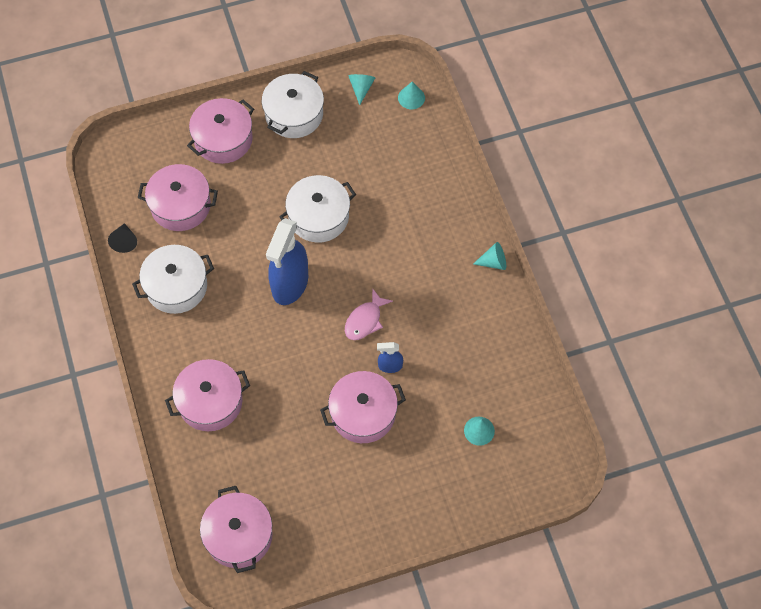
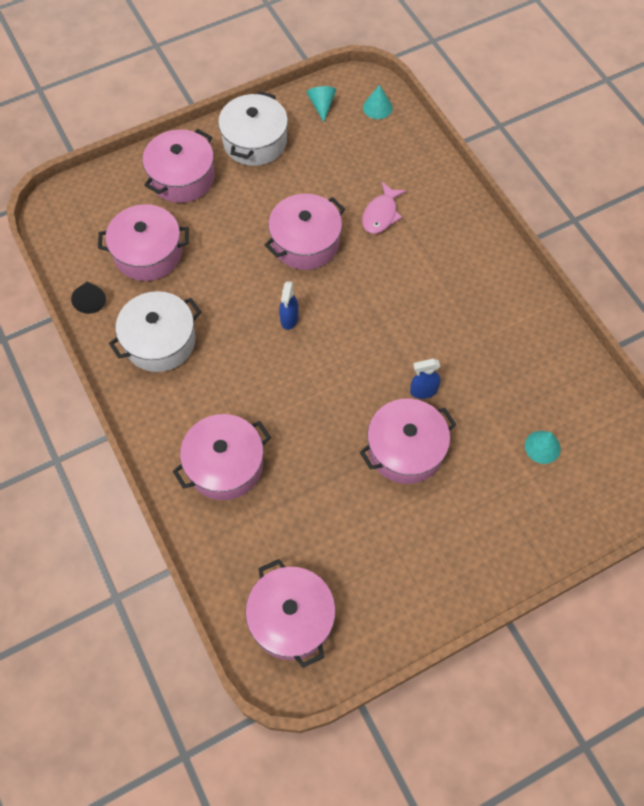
camera: 10 degrees left, 0 degrees up
blue spray bottle [266,218,308,305] -> blue spray bottle [279,281,299,330], size x0.46
white pot [279,175,356,243] -> pink pot [265,194,345,270]
pink fish [345,288,393,340] -> pink fish moved to [362,182,407,234]
turquoise cone [473,242,506,270] -> none

